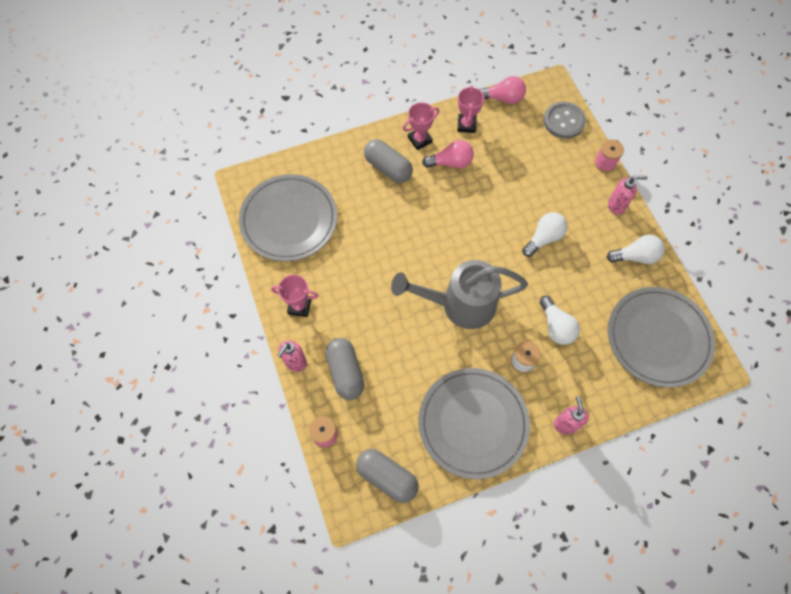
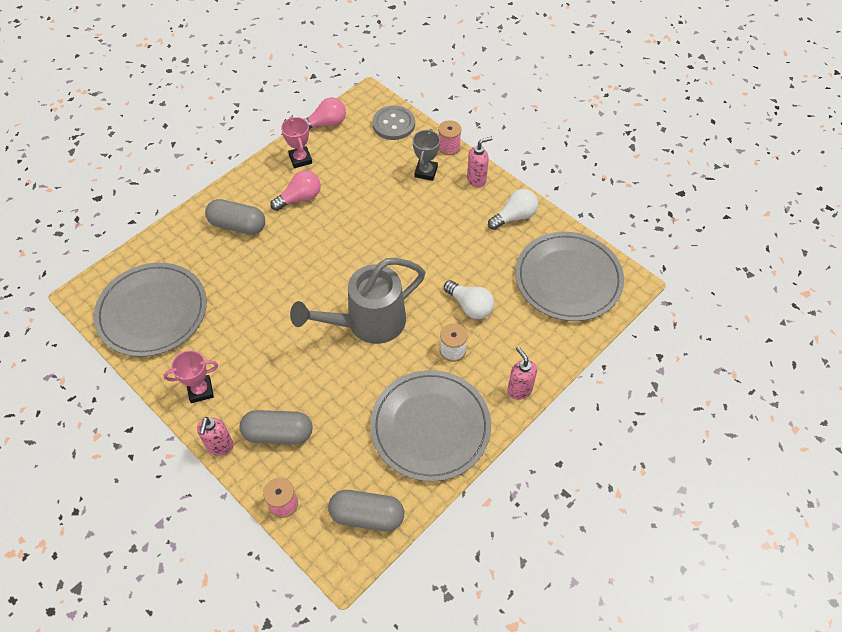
camera: 25 degrees left, 10 degrees down
grey capsule [325,338,364,400] -> grey capsule turned 45 degrees counterclockwise [239,410,312,445]
pink trophy [403,102,440,150] -> none
white light bulb [522,212,568,257] -> none
none -> grey trophy [412,129,440,181]

